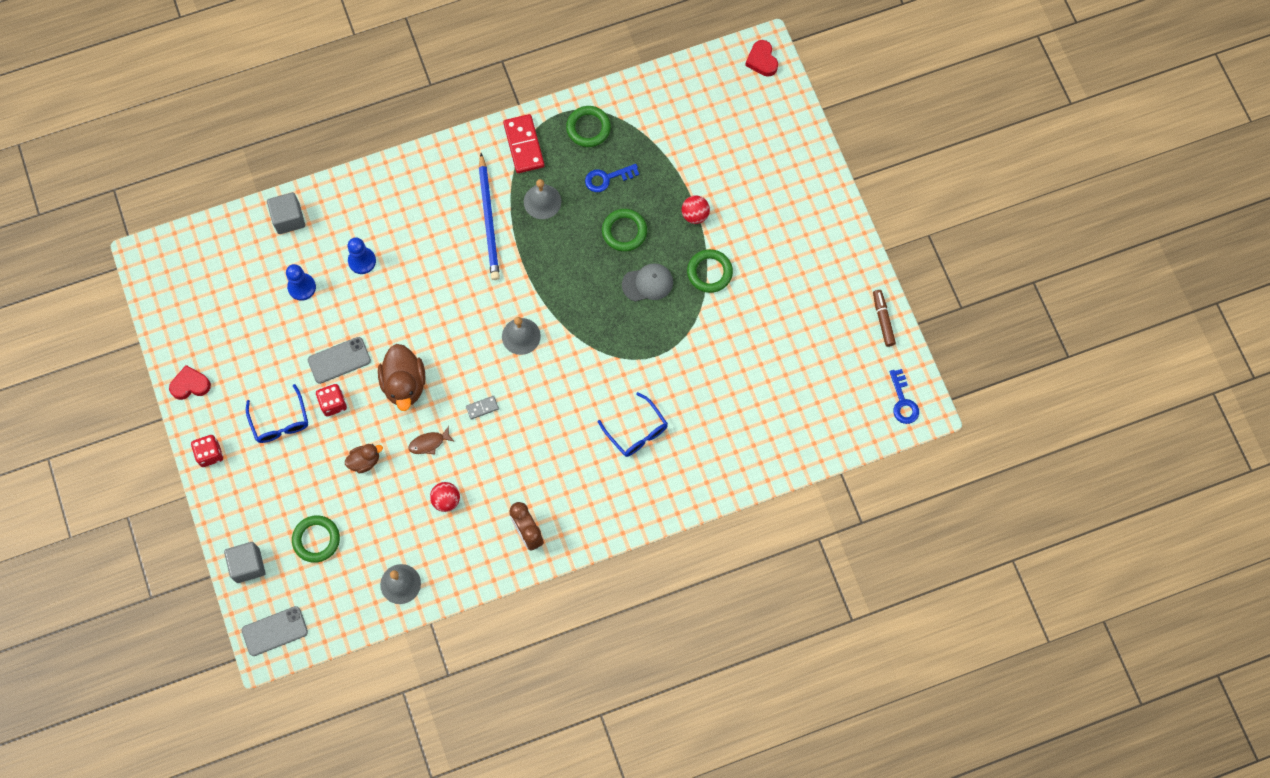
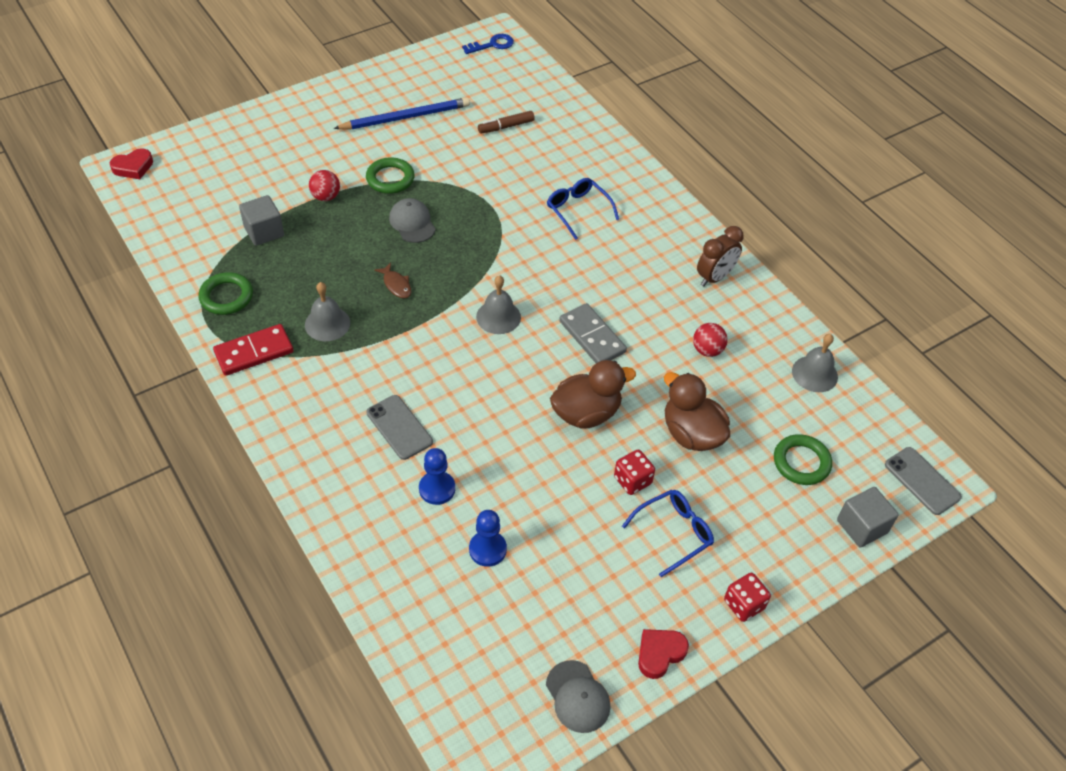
camera: 105 degrees left, 20 degrees down
red heart [169,365,211,400] -> red heart turned 75 degrees clockwise [638,629,689,679]
grey cube [267,192,305,234] -> grey cube moved to [239,195,284,246]
grey phone [308,337,371,384] -> grey phone moved to [366,395,433,460]
brown duck [345,444,383,473] -> brown duck [664,372,730,451], size x1.80
brown fish [408,426,455,455] -> brown fish moved to [374,263,411,298]
grey domino [466,396,499,419] -> grey domino [559,303,627,363], size x2.02
blue pencil [479,153,500,280] -> blue pencil moved to [333,97,470,129]
blue key [585,164,639,192] -> none
blue glasses [598,392,668,457] -> blue glasses turned 75 degrees counterclockwise [547,178,619,240]
green ring [602,209,647,251] -> none
brown marker [873,290,896,347] -> brown marker moved to [478,111,535,134]
none -> grey cap [546,660,611,733]

